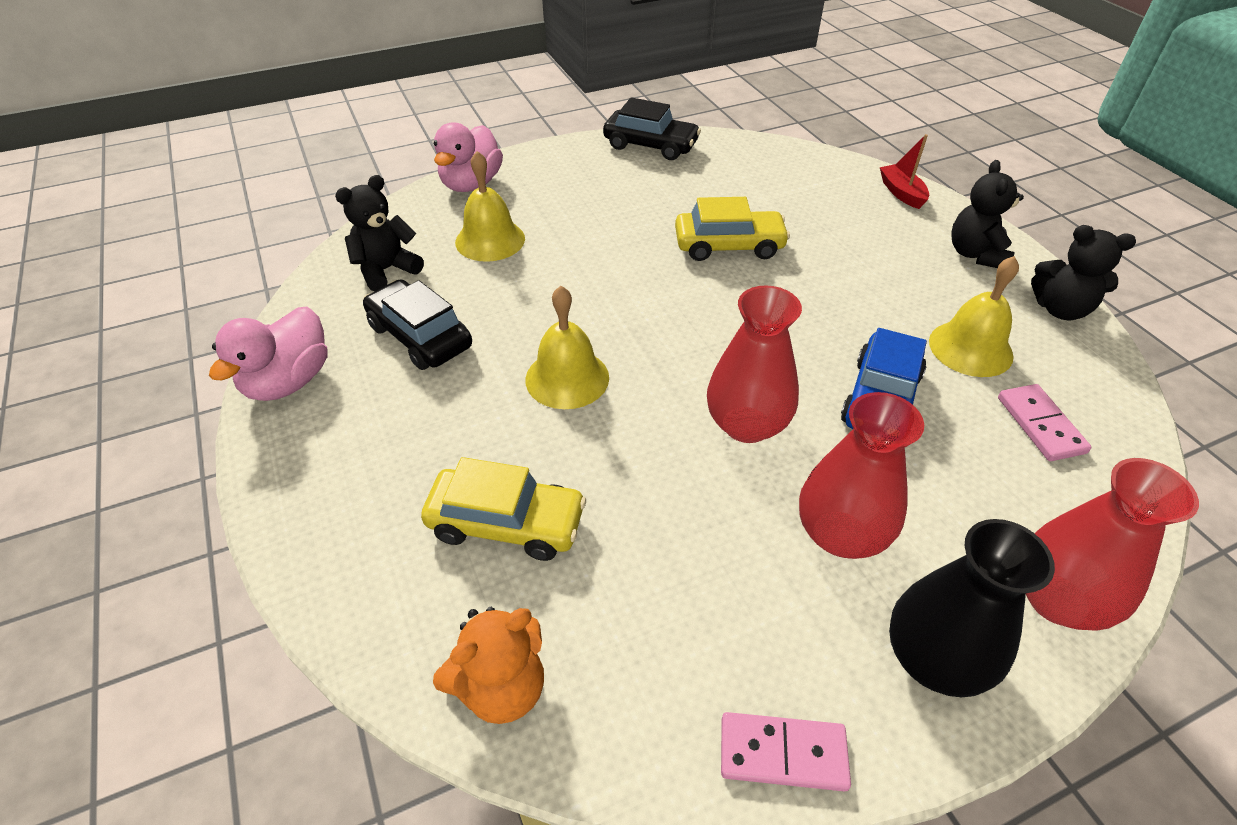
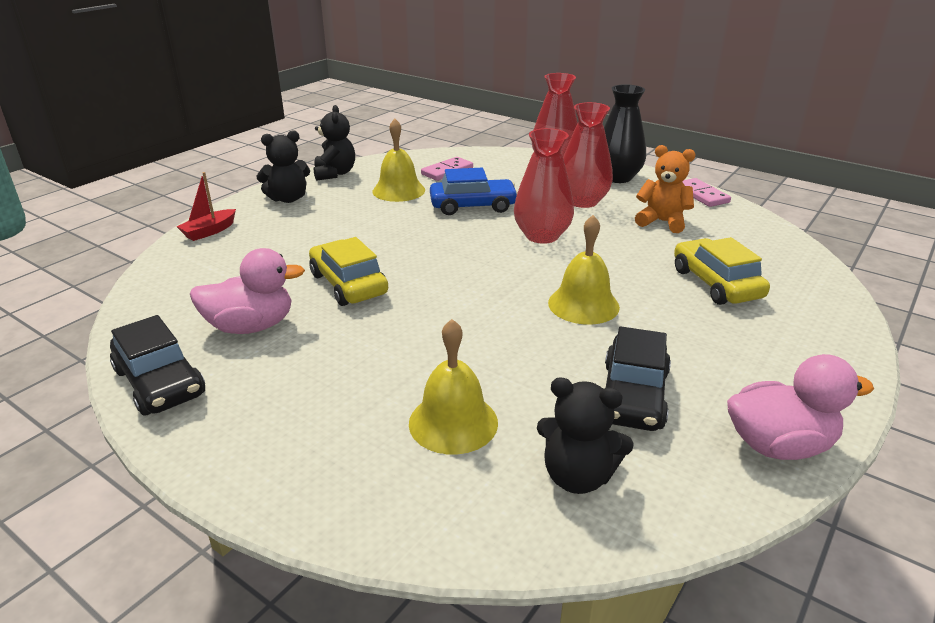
camera: 120 degrees left, 15 degrees down
orange teddy bear [433,607,544,724] -> orange teddy bear moved to [635,145,696,233]
pink duck [434,123,503,192] -> pink duck moved to [190,248,305,334]
black car [603,97,701,160] -> black car turned 150 degrees clockwise [110,315,205,415]

